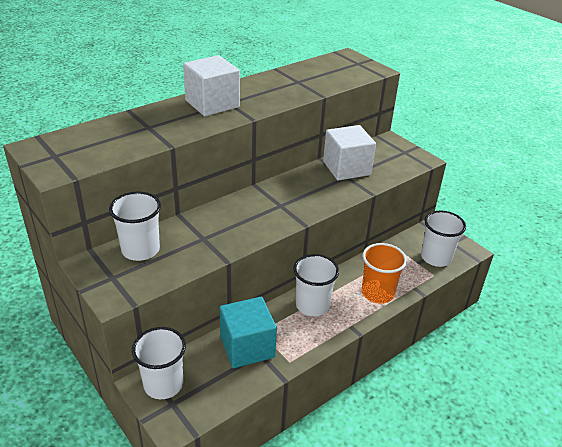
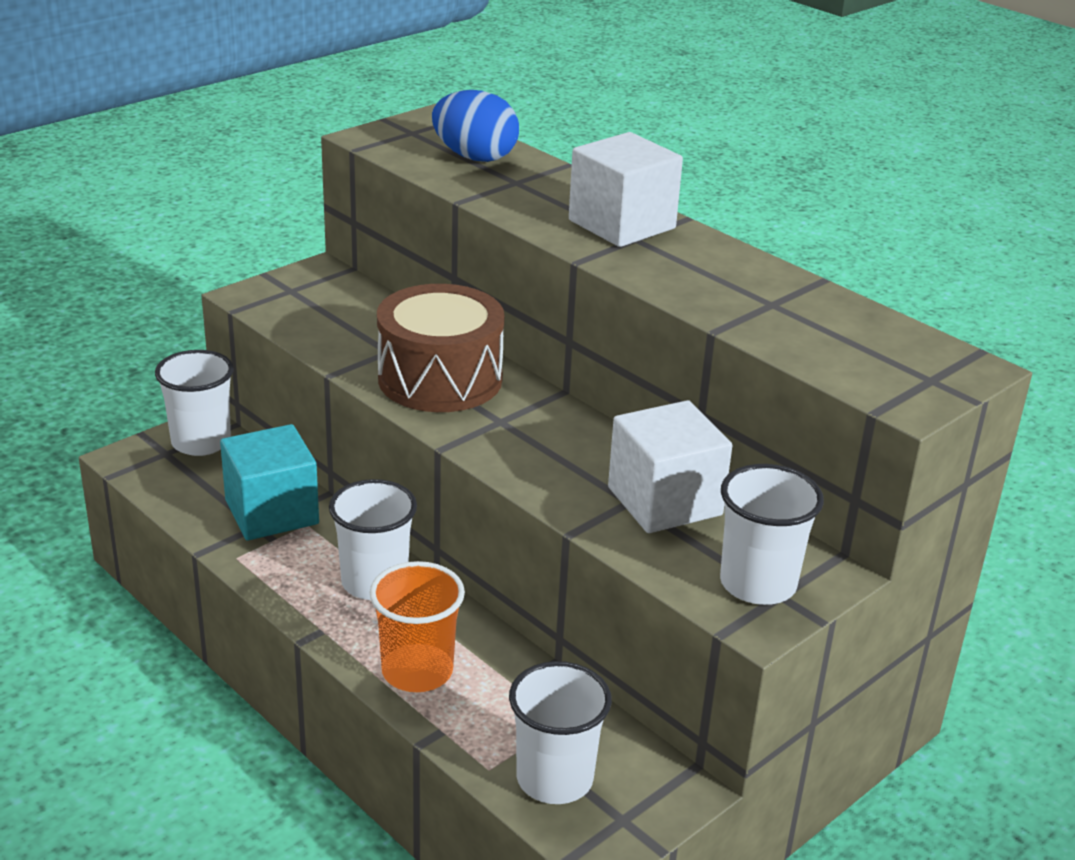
camera: 85 degrees right, 5 degrees down
white cup [109,192,161,261] -> white cup moved to [720,464,824,605]
none -> brown drum [377,284,505,412]
none -> blue egg [432,90,519,162]

